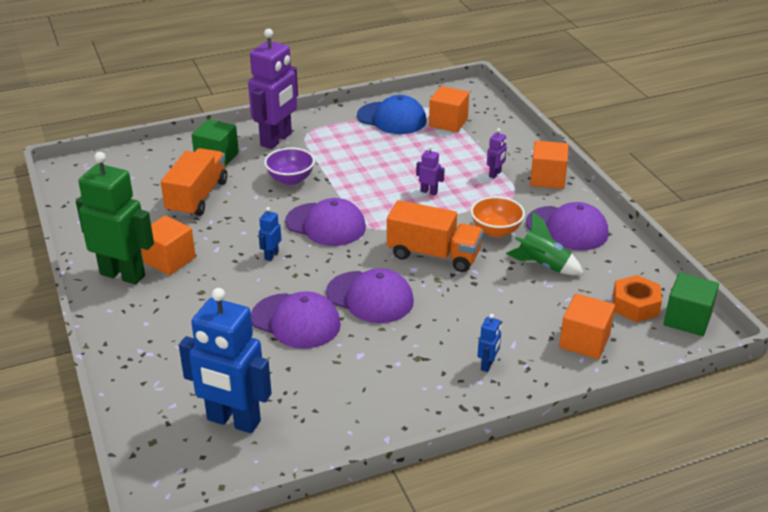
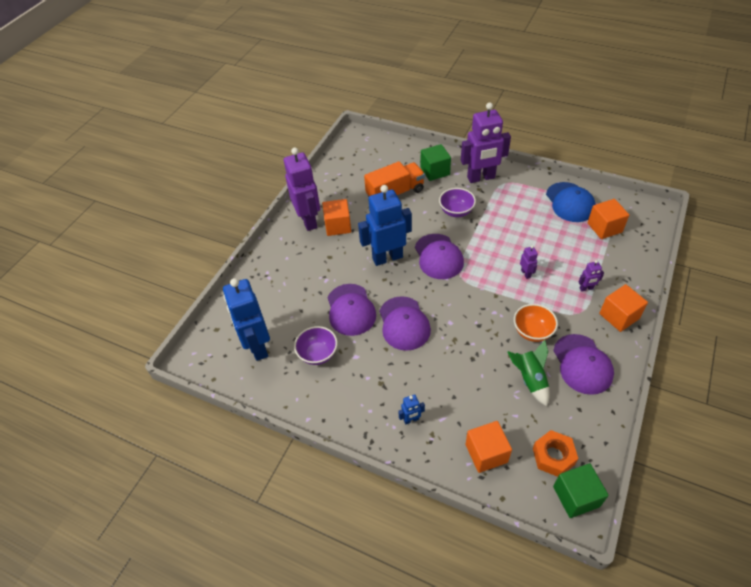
camera: 50 degrees right, 15 degrees up
green robot [76,152,154,285] -> purple robot [284,147,320,231]
blue robot [259,207,281,261] -> blue robot [358,185,412,266], size x2.39
orange truck [387,200,483,272] -> none
none -> purple bowl [294,326,338,365]

